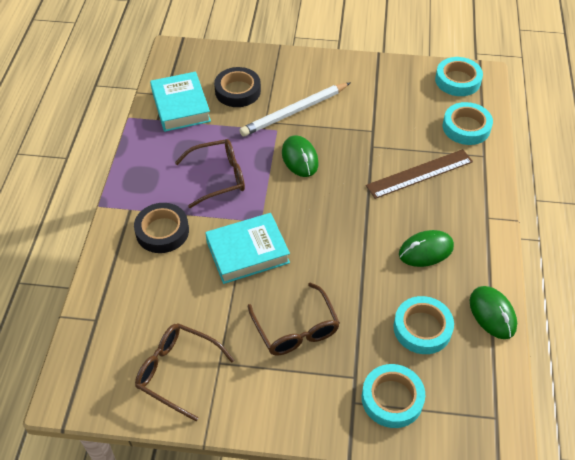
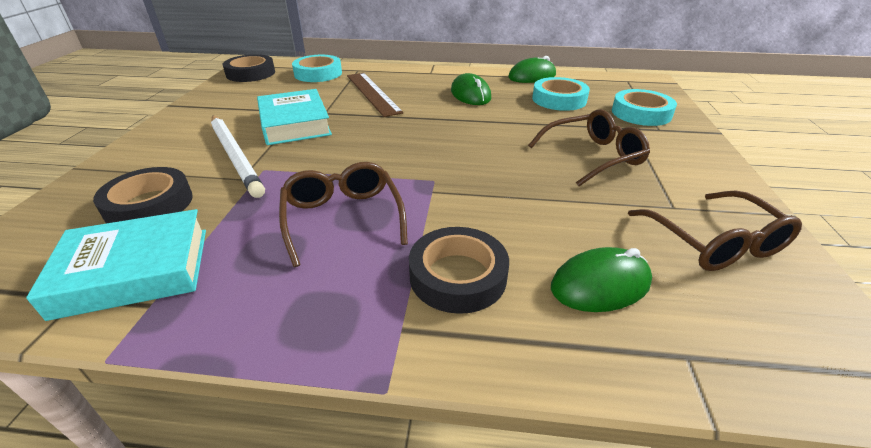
camera: 90 degrees left, 15 degrees down
brown glasses [135,323,234,421] -> brown glasses turned 45 degrees counterclockwise [628,190,802,271]
turquoise book [205,213,290,284] -> turquoise book moved to [257,89,332,145]
green mouse [282,135,319,177] -> green mouse moved to [551,247,652,312]
turquoise tape [435,57,483,96] -> black tape [223,54,275,82]

